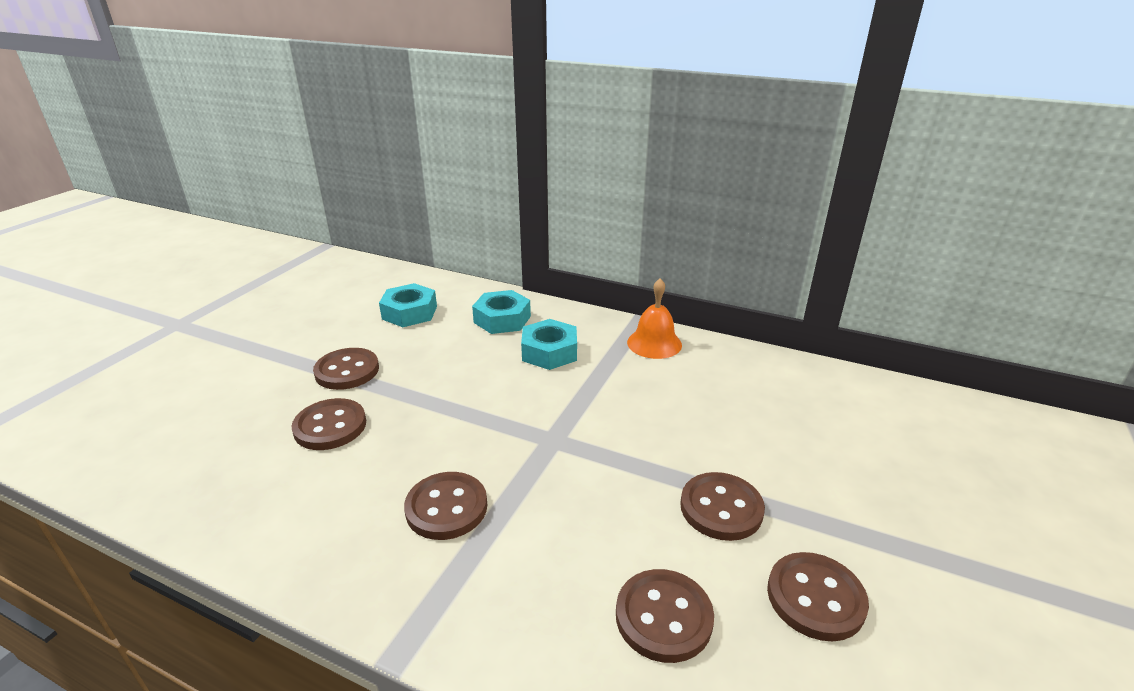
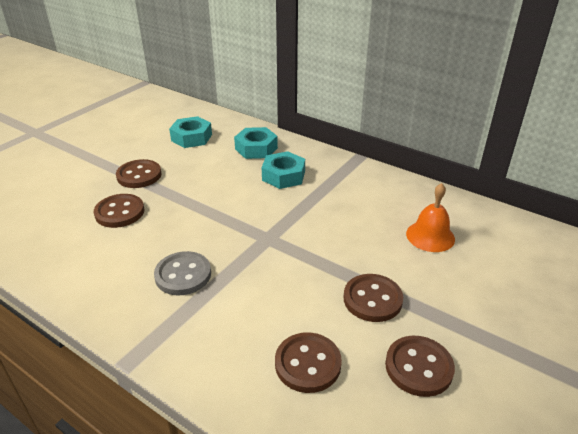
camera: 10 degrees right, 5 degrees up
brown button [404,472,487,540] -> grey button [154,251,211,295]
orange bell [627,278,682,359] -> orange bell moved to [406,183,455,252]

